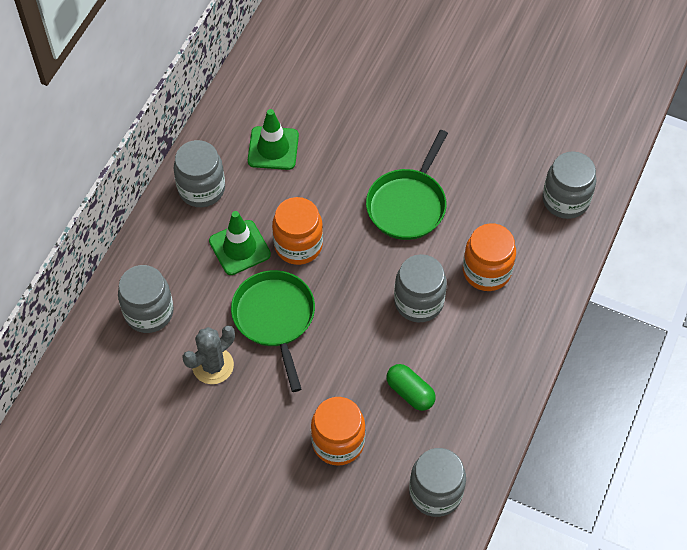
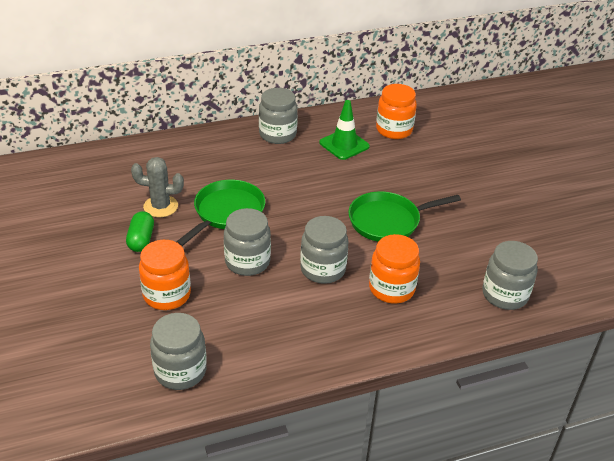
camera: 45 degrees right, 20 degrees down
grey jar [118,265,174,333] -> grey jar moved to [224,208,271,276]
green traffic cone [209,211,271,275] -> none
orange jar [272,197,323,265] -> orange jar moved to [376,84,417,139]
green capsule [387,364,436,411] -> green capsule moved to [126,211,154,252]

